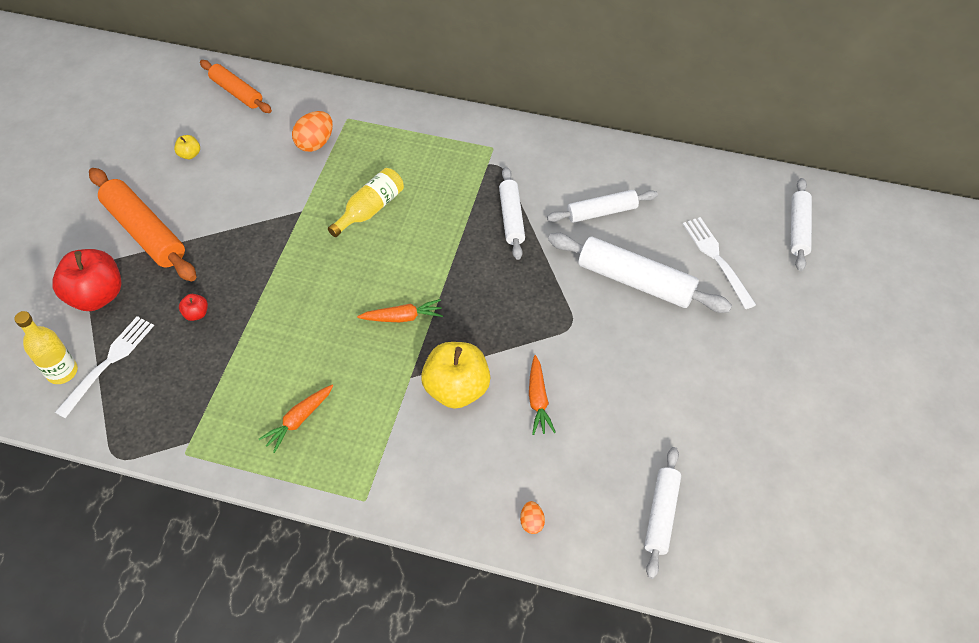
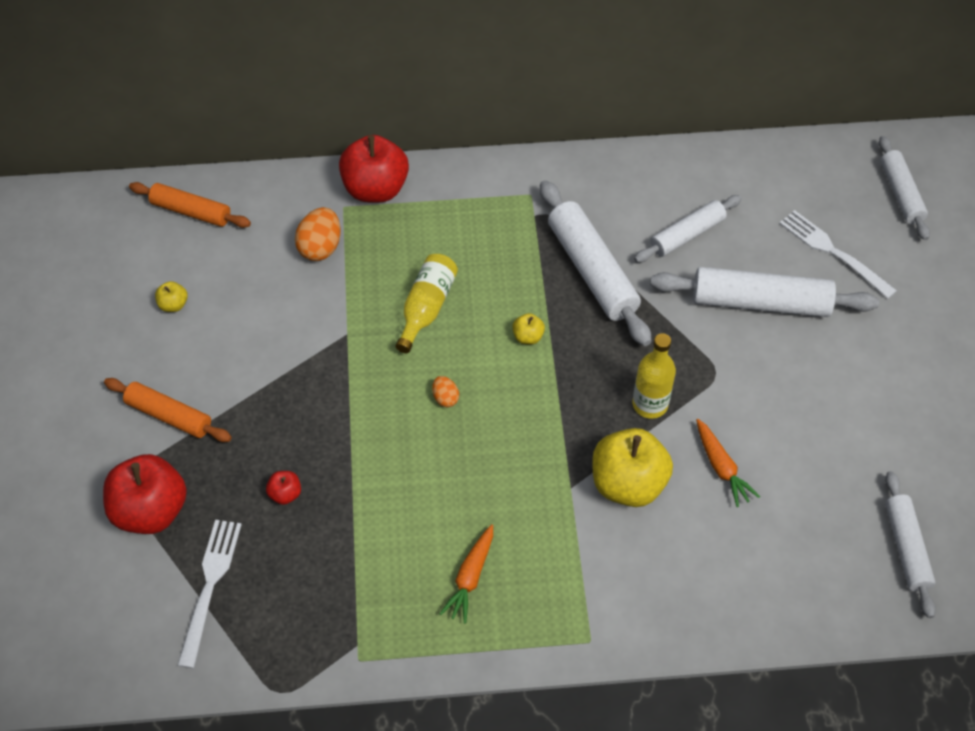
camera: 20 degrees left, 0 degrees up
yellow bottle [14,311,78,384] -> yellow bottle moved to [632,333,676,419]
orange rolling pin [89,168,196,281] -> orange rolling pin [104,378,232,442], size x0.63
orange carrot [357,299,443,322] -> none
white rolling pin [499,167,525,260] -> white rolling pin [540,180,651,346], size x1.59
orange egg [520,501,545,534] -> orange egg moved to [432,376,459,407]
none -> red apple [339,135,409,203]
none -> yellow apple [512,313,545,344]

